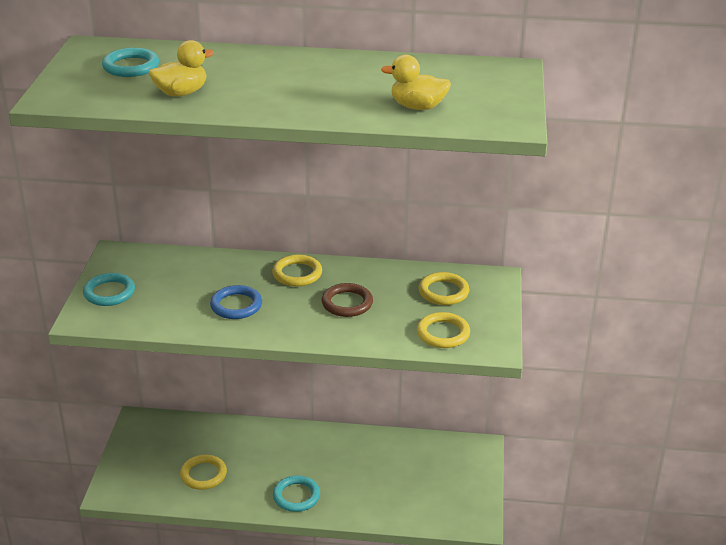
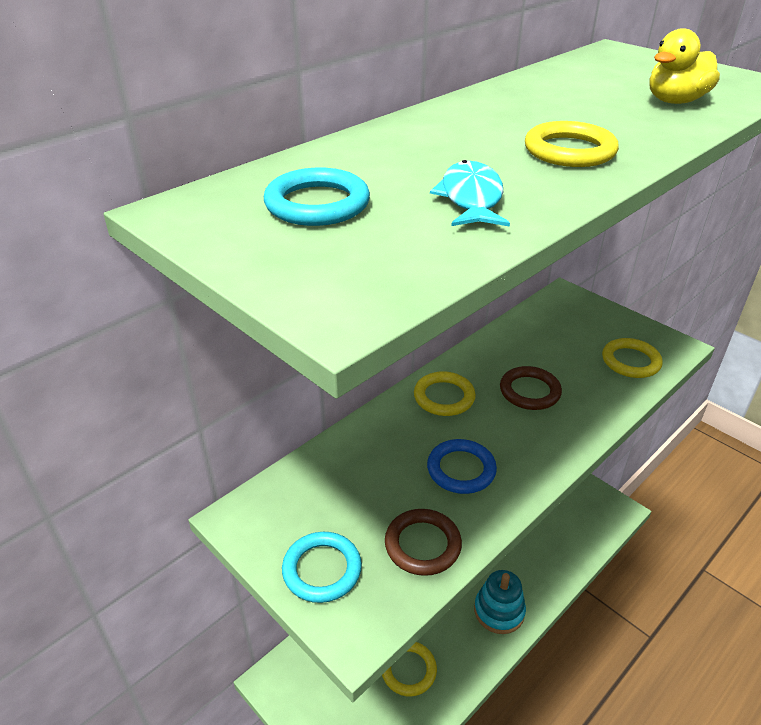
camera: 50 degrees left, 5 degrees up
yellow duck [149,40,214,97] -> turquoise fish [430,160,510,227]
turquoise ring [273,475,320,512] -> turquoise stacking toy [474,570,526,634]
yellow ring [418,272,469,305] -> yellow ring moved to [525,121,619,167]
none -> brown ring [385,509,462,576]

